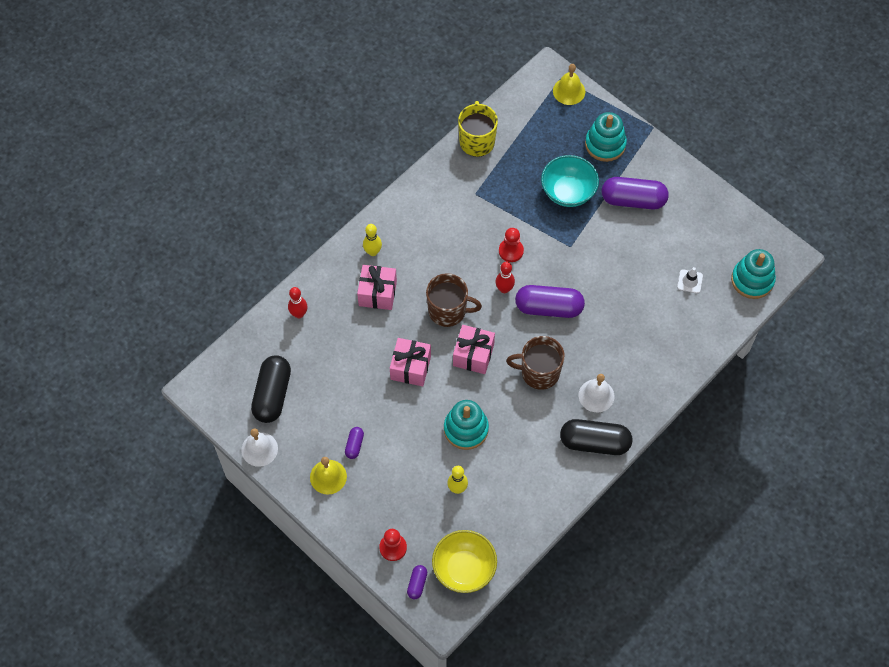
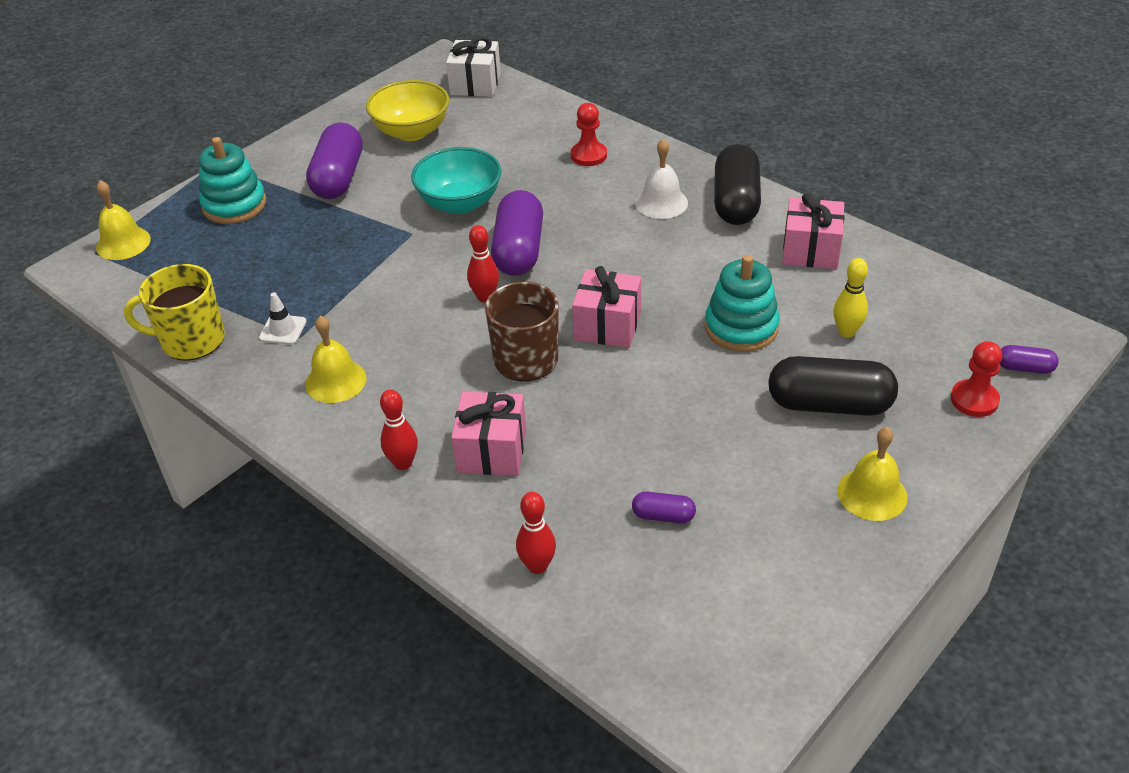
camera: 90 degrees left, 20 degrees down
white bell [241,428,278,467] -> none
black capsule [251,356,291,423] -> black capsule moved to [768,356,898,416]
purple capsule [345,427,364,459] -> purple capsule moved to [632,492,696,523]
yellow bowling pin [363,224,382,256] -> red bowling pin [380,389,418,470]
pink gift [390,338,431,386] -> pink gift moved to [782,193,845,269]
yellow bowl [432,530,497,593] -> yellow bowl moved to [366,80,449,141]
red pawn [499,228,524,262] -> red pawn moved to [571,103,607,166]
brown mug [506,336,565,390] -> none
turquoise bowl [541,155,599,207] -> turquoise bowl moved to [411,147,501,214]
white traffic cone [677,267,703,293] -> white traffic cone moved to [259,292,307,345]
turquoise stacking toy [731,249,776,299] -> white gift [446,36,501,97]
none -> yellow bell [305,316,366,403]

